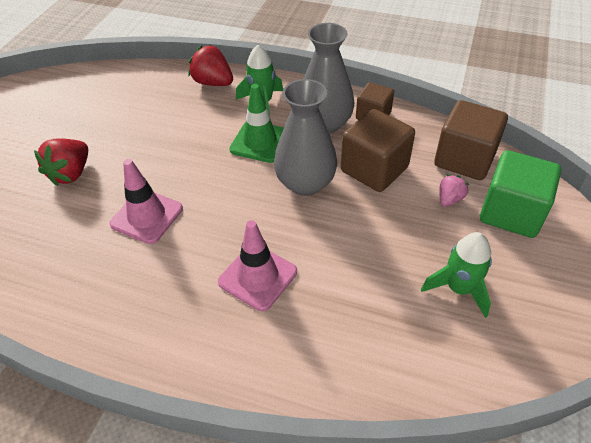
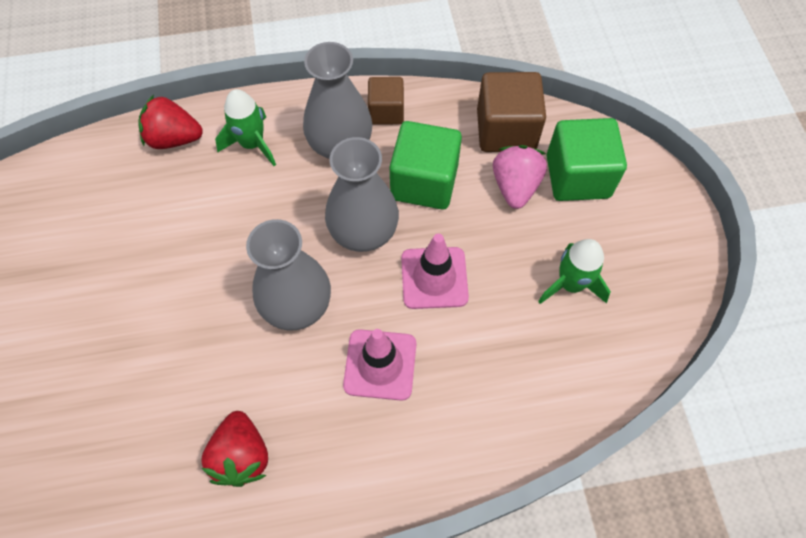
camera: 30 degrees left, 15 degrees up
red strawberry [34,138,88,186] -> red strawberry moved to [201,411,268,487]
pink traffic cone [110,159,183,244] -> pink traffic cone moved to [401,234,469,309]
green traffic cone [229,84,284,163] -> none
brown cube [341,109,415,192] -> green cube [390,121,462,209]
pink strawberry [439,174,469,207] -> pink strawberry [493,145,547,209], size x1.70
none -> grey vase [246,219,331,331]

